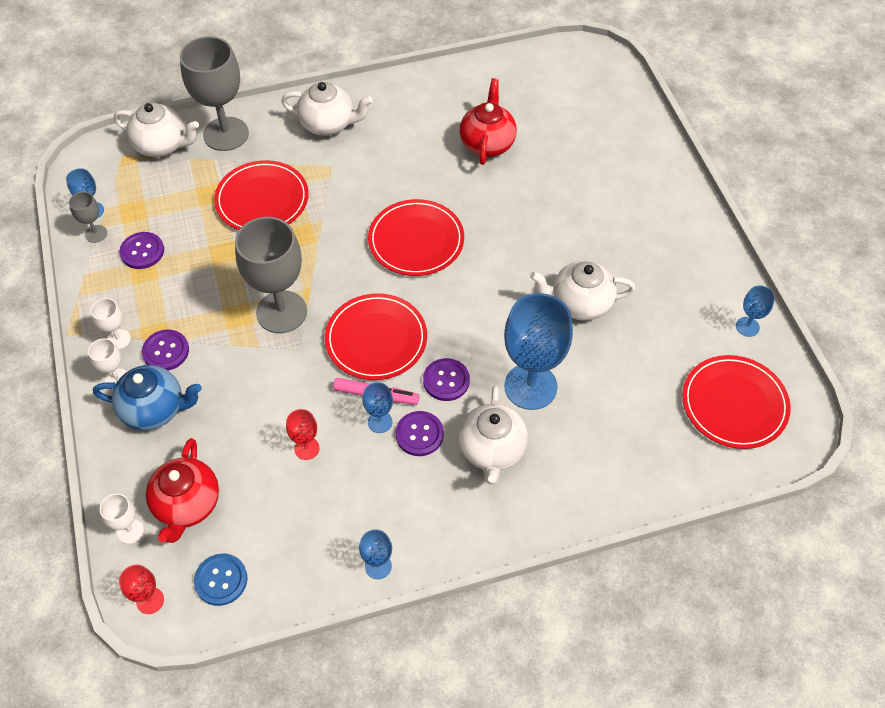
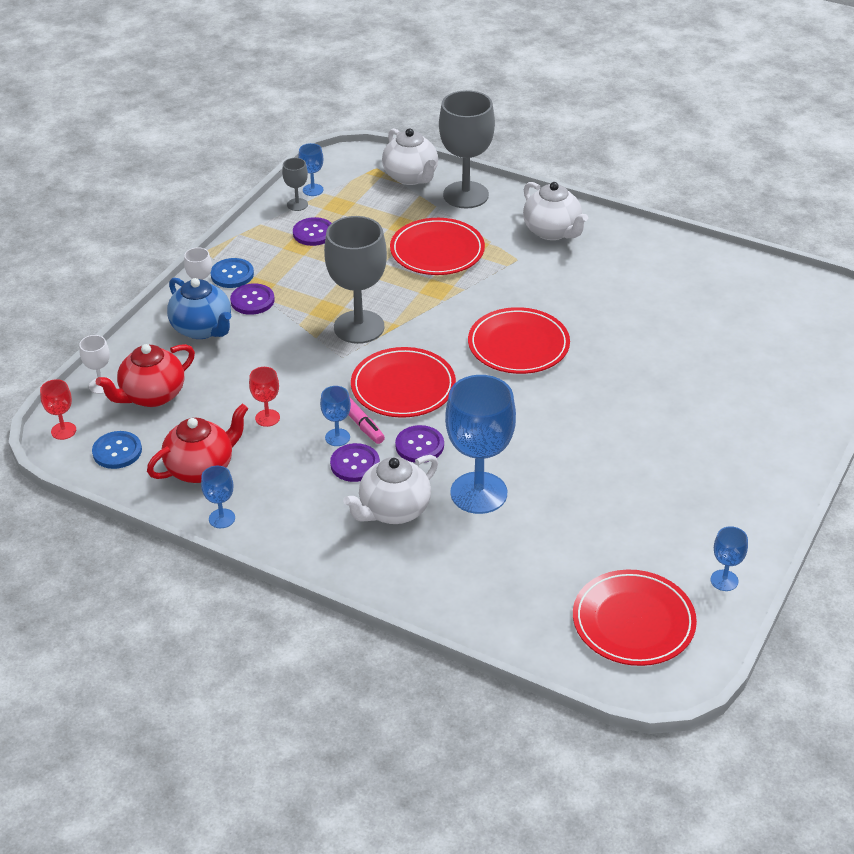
camera: 45 degrees right, 15 degrees down
white goblet [90,298,131,349] -> blue button [211,258,254,288]
red teapot [460,78,517,165] -> red teapot moved to [147,404,248,483]
white teapot [530,261,636,321] -> none

